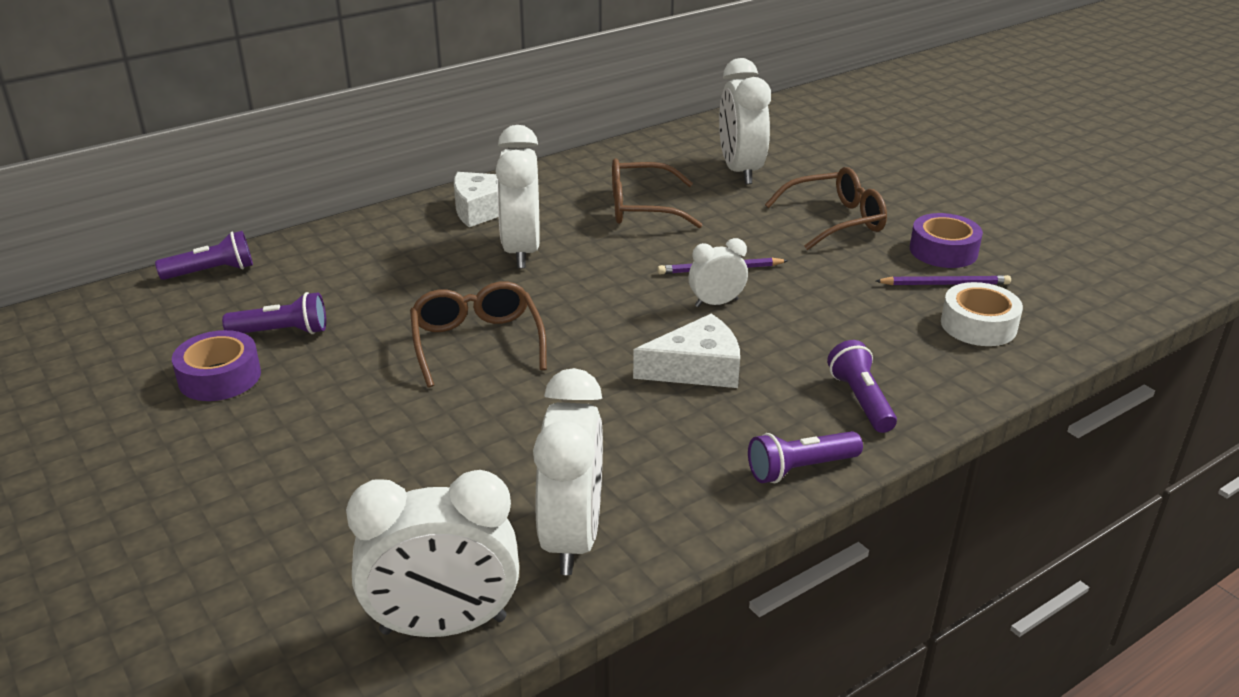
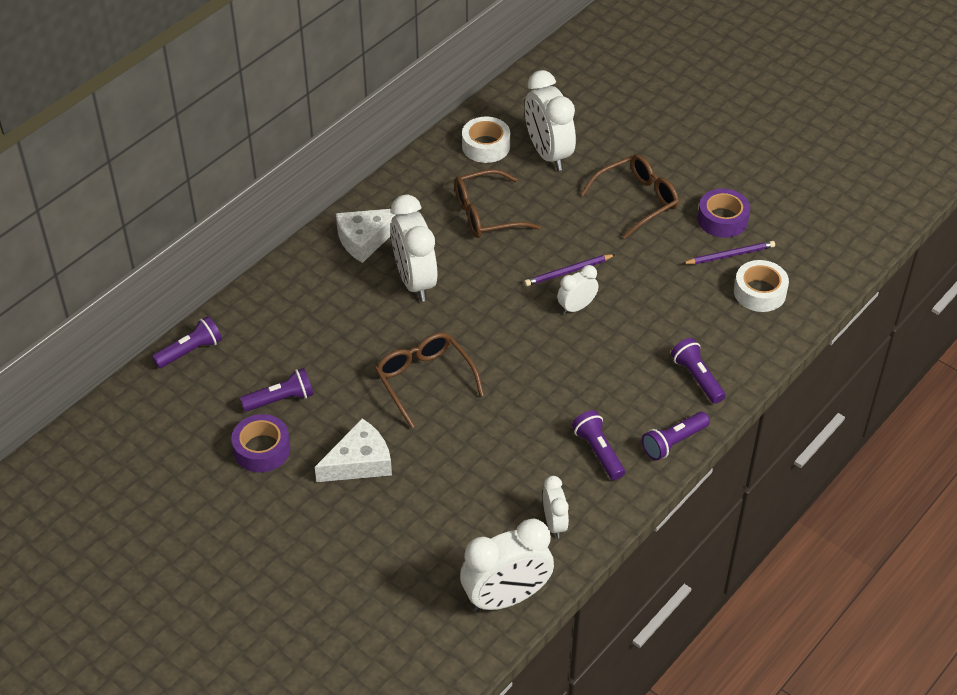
camera: 15 degrees left, 15 degrees up
white clock [533,368,603,575] -> white clock [543,476,569,538], size x0.54
white cheese [633,313,740,388] -> white cheese moved to [315,418,392,482]
none -> white tape [462,116,510,163]
none -> purple flashlight [572,410,625,480]

